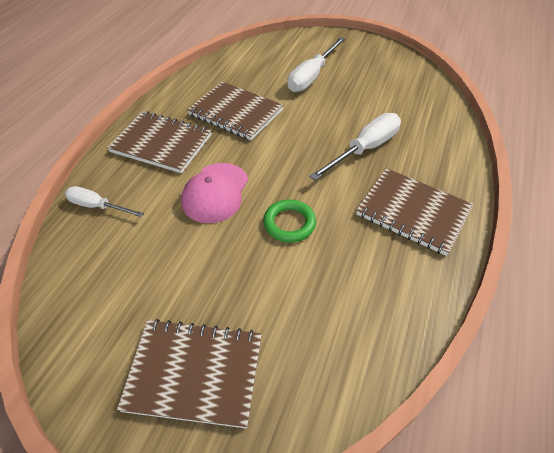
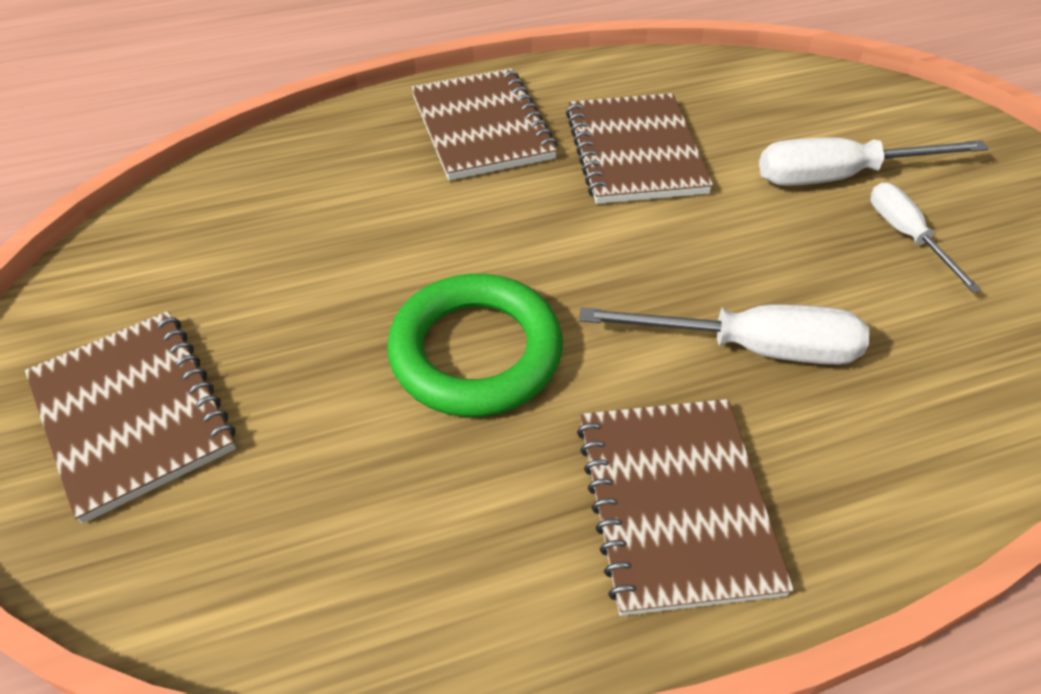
camera: 50 degrees right, 0 degrees up
white screwdriver [65,186,144,217] -> white screwdriver moved to [870,183,981,293]
pink cap [181,163,248,223] -> none
green ring [263,199,316,243] -> green ring [387,274,563,417], size x1.70

